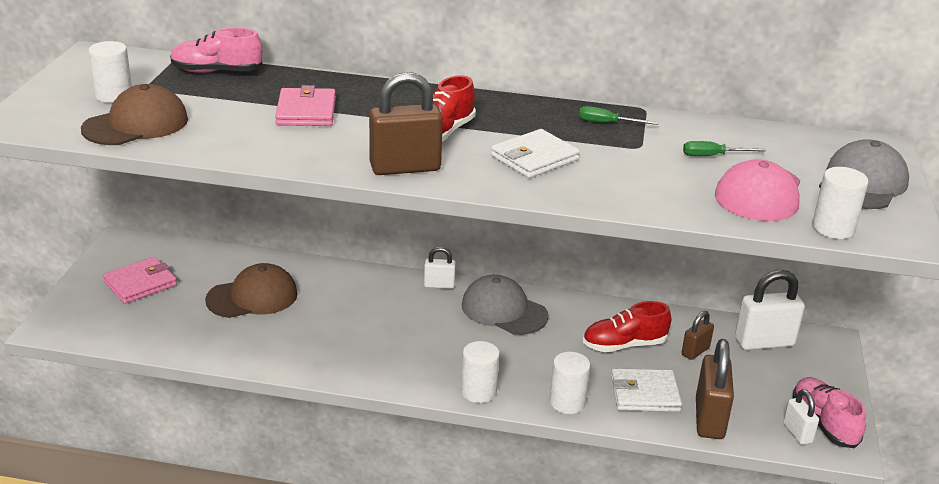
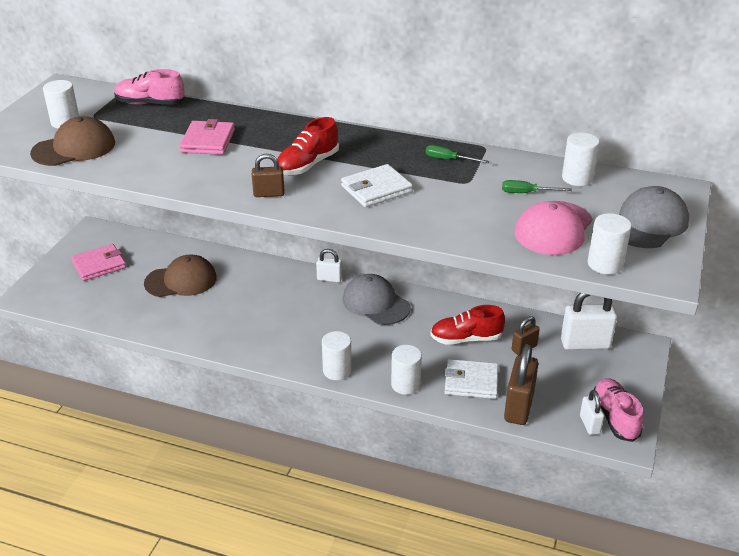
camera: 10 degrees right, 5 degrees up
brown padlock [369,72,443,175] -> brown padlock [252,154,284,197], size x0.56
none -> white cylinder [562,132,600,186]

